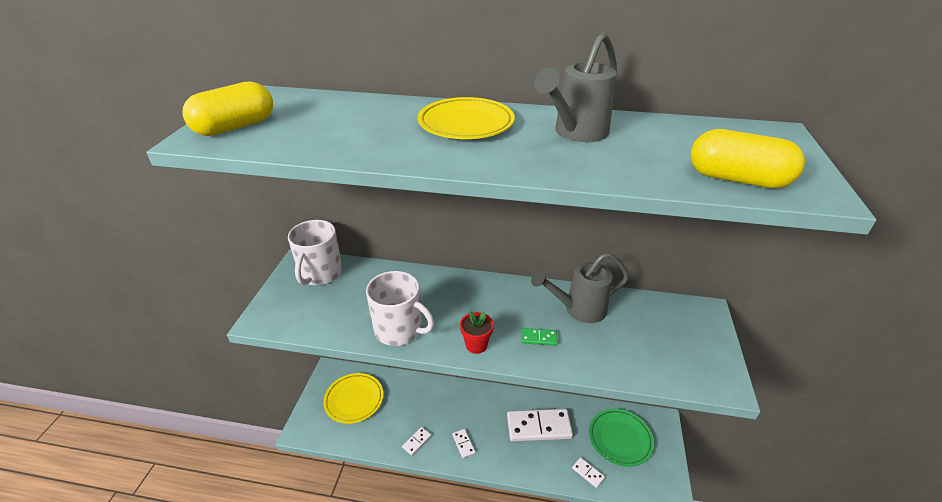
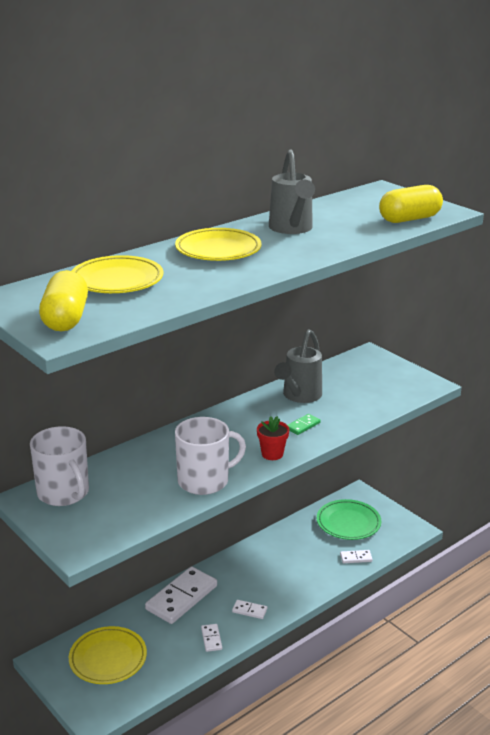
camera: 50 degrees left, 10 degrees down
white domino [507,409,573,441] -> white domino moved to [145,566,217,624]
none -> yellow plate [72,255,163,293]

